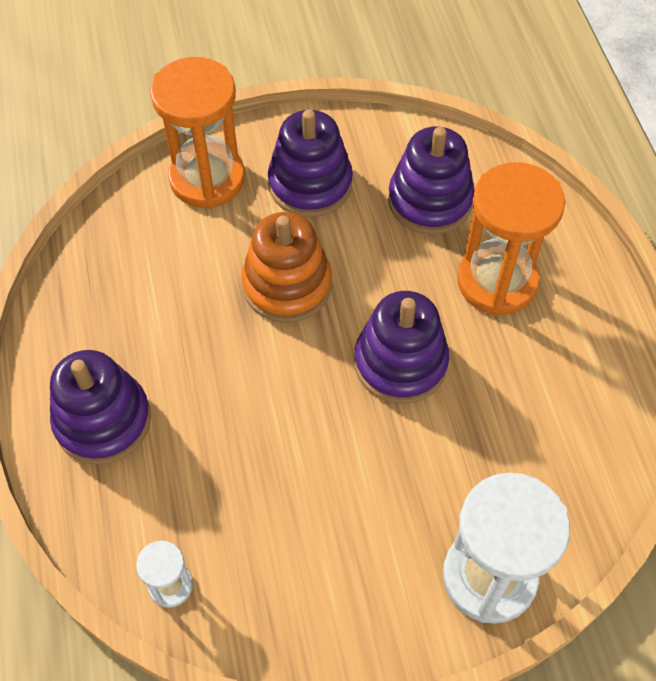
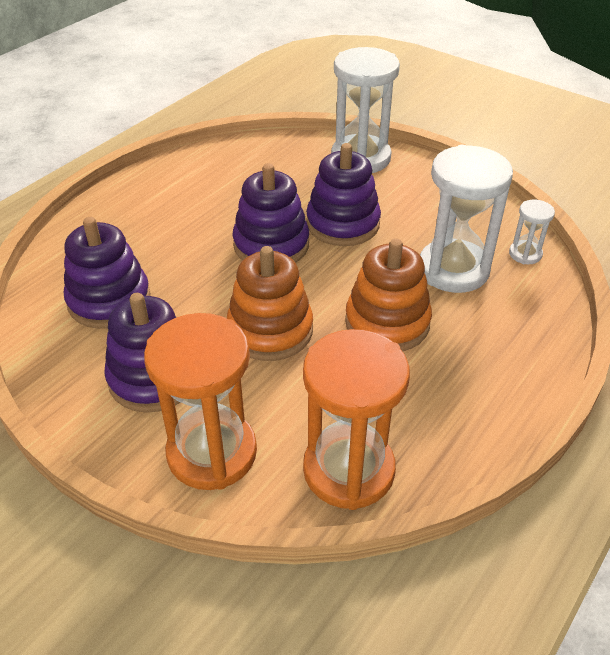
camera: 130 degrees left, 15 degrees down
purple stacking toy [50,350,151,465] -> purple stacking toy moved to [306,143,381,246]
orange hourglass [457,162,565,316] -> orange hourglass moved to [303,329,410,510]
none -> orange stacking toy [345,238,432,351]
none -> white hourglass [420,145,513,293]

